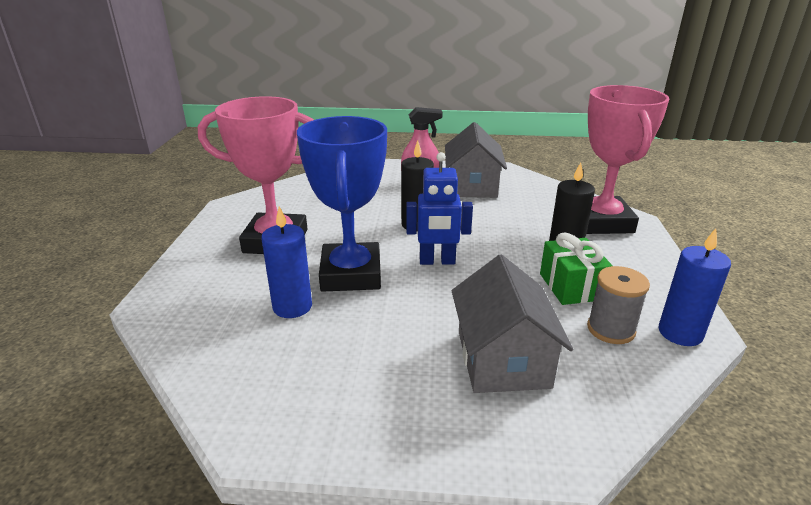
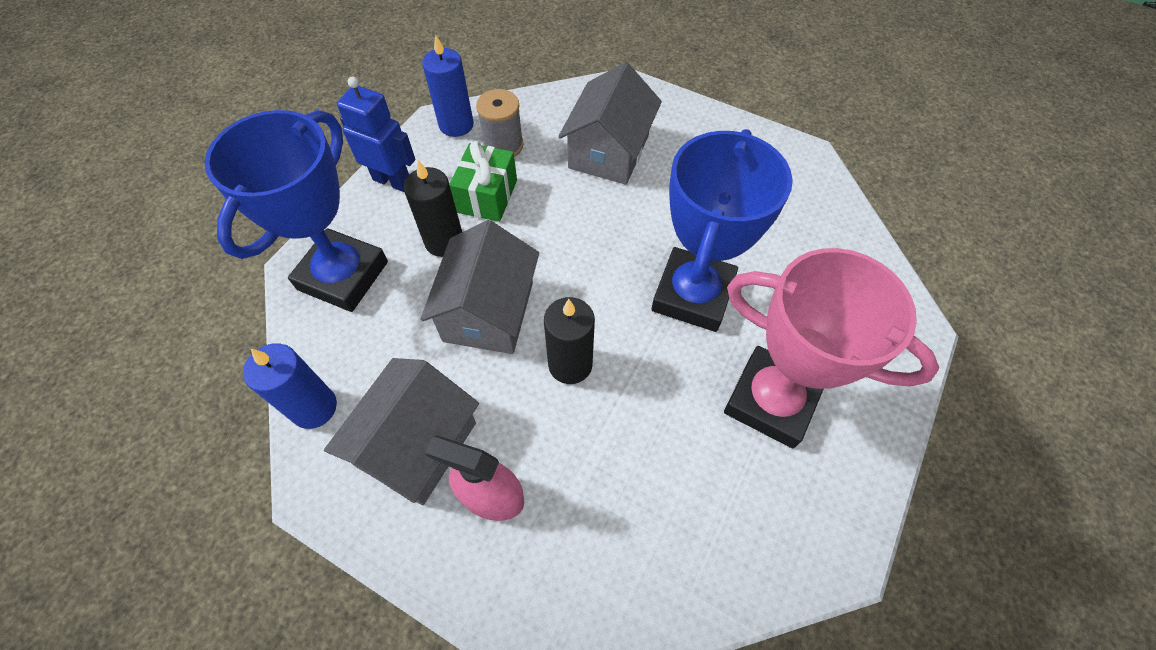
camera: 155 degrees left, 30 degrees up
blue candle [261,207,312,318] -> blue candle moved to [243,343,337,429]
blue robot [406,152,473,265] -> blue robot moved to [337,77,415,192]
pink trophy [586,85,669,234] -> blue trophy [205,110,388,312]
none -> grey house [420,220,539,354]

